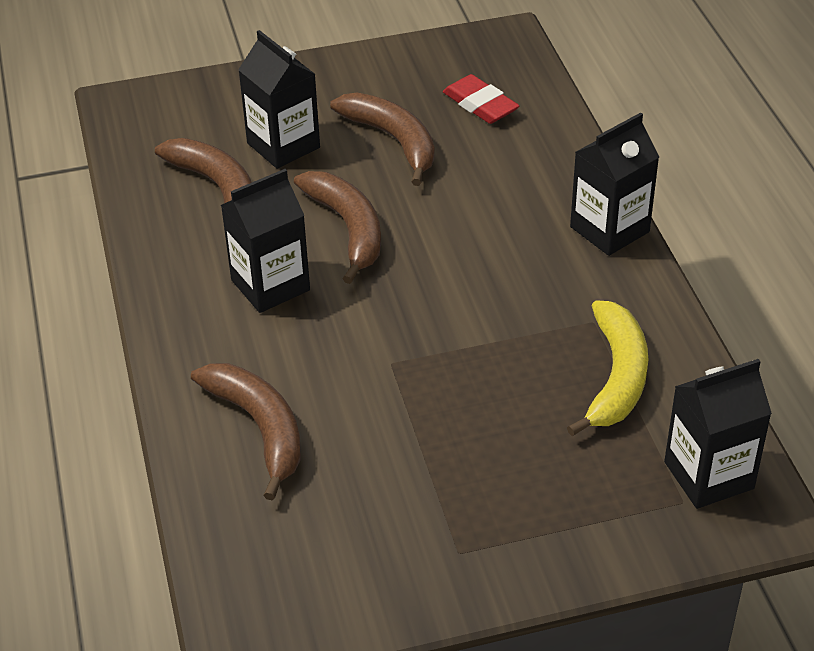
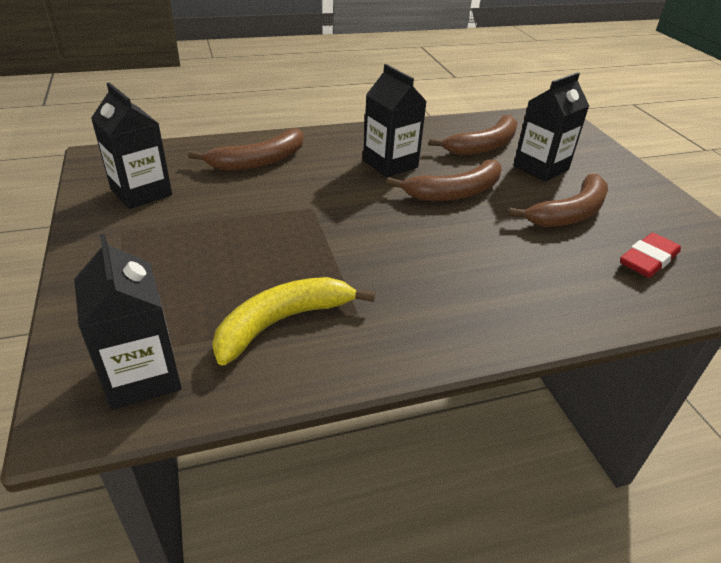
camera: 85 degrees right, 5 degrees down
yellow banana [567,300,648,436] -> yellow banana turned 135 degrees clockwise [212,277,375,366]
black carton [570,113,659,256] -> black carton moved to [91,83,172,209]

